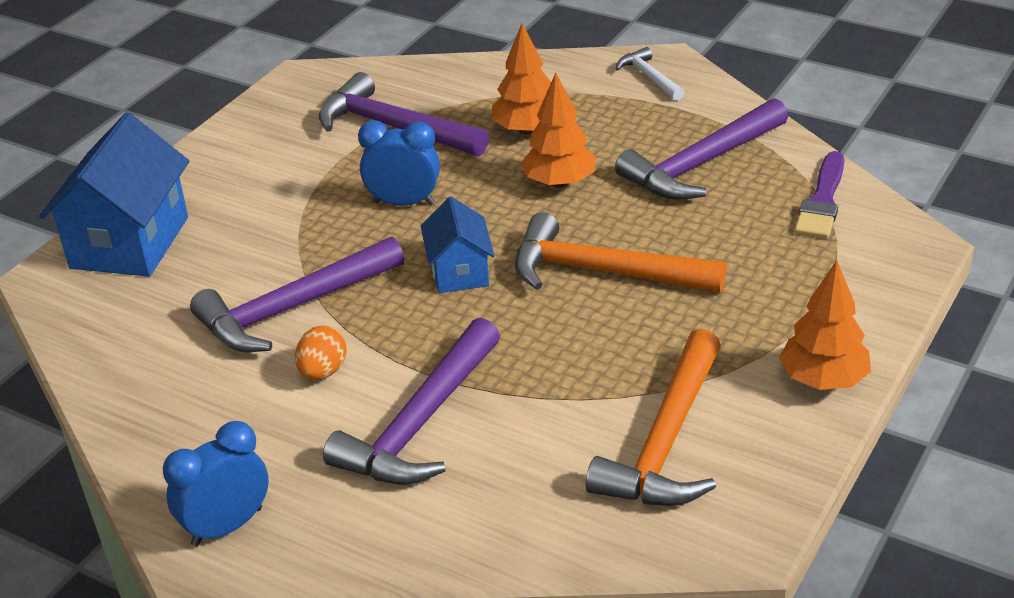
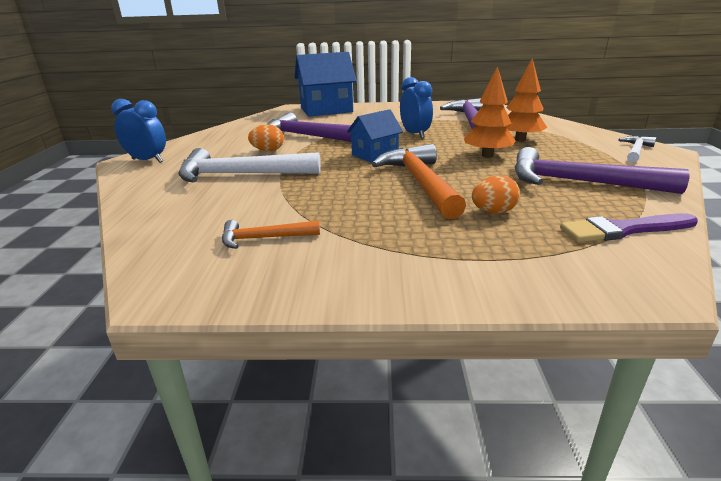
camera: 60 degrees right, 10 degrees down
purple hammer [323,318,500,485] -> white hammer [178,148,321,183]
orange hammer [586,329,721,506] -> orange hammer [222,220,320,249], size x0.52
orange tree [779,260,871,390] -> none
none -> orange egg [472,175,520,214]

